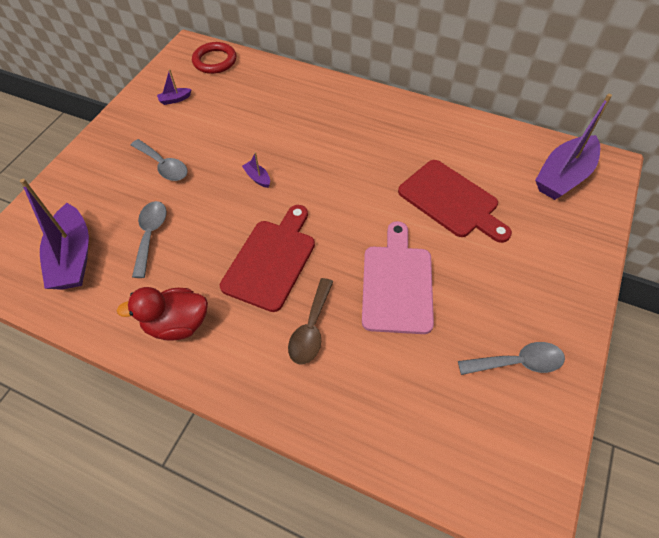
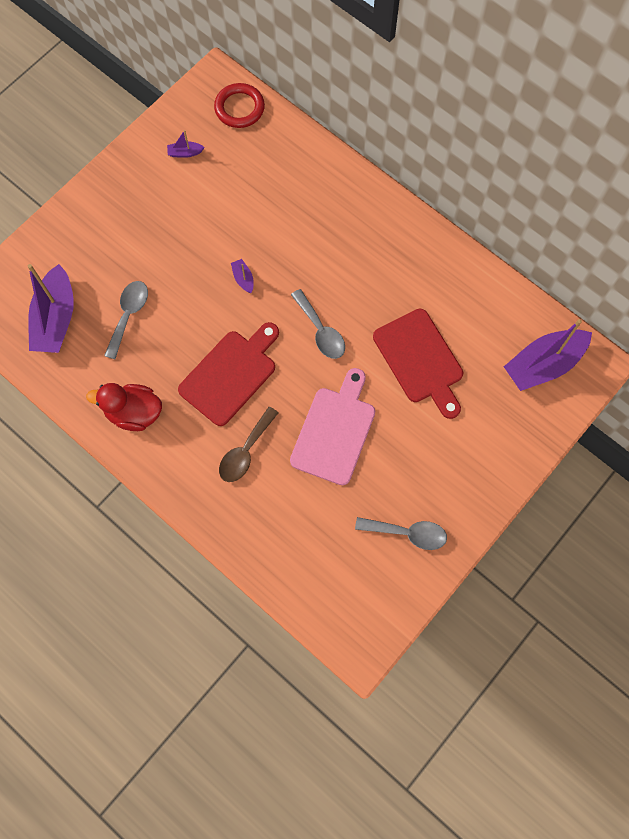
camera: 15 degrees right, 15 degrees up
grey spoon [131,139,188,181] -> grey spoon moved to [291,289,345,359]

